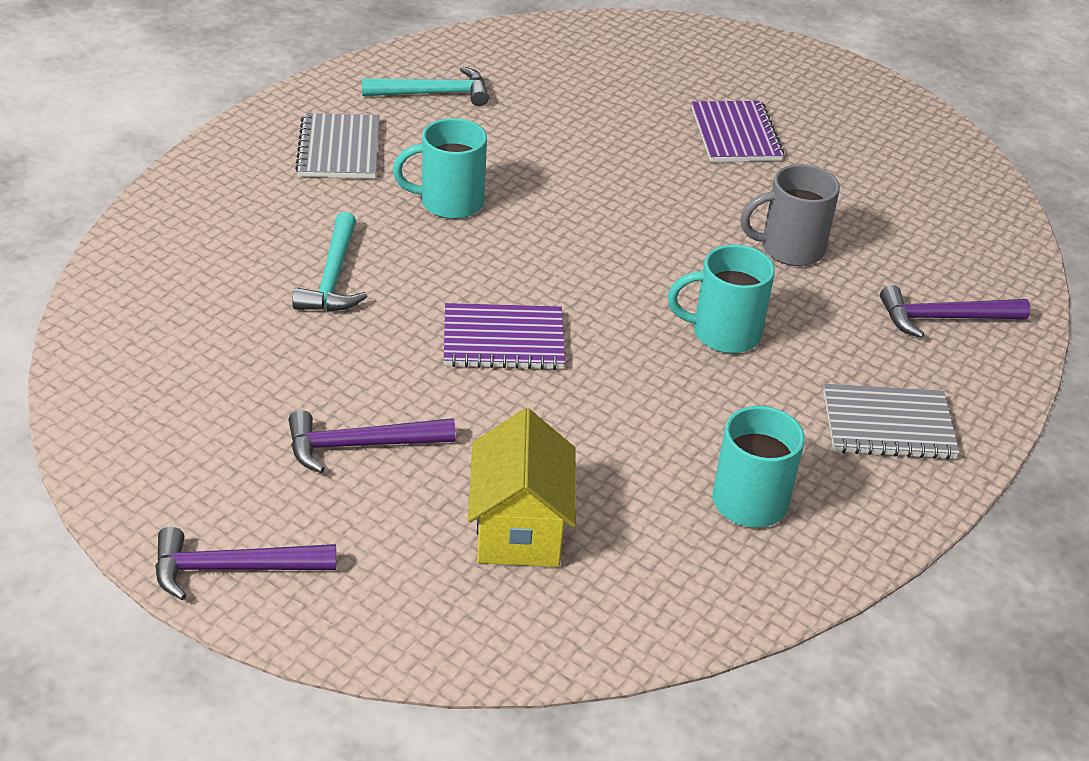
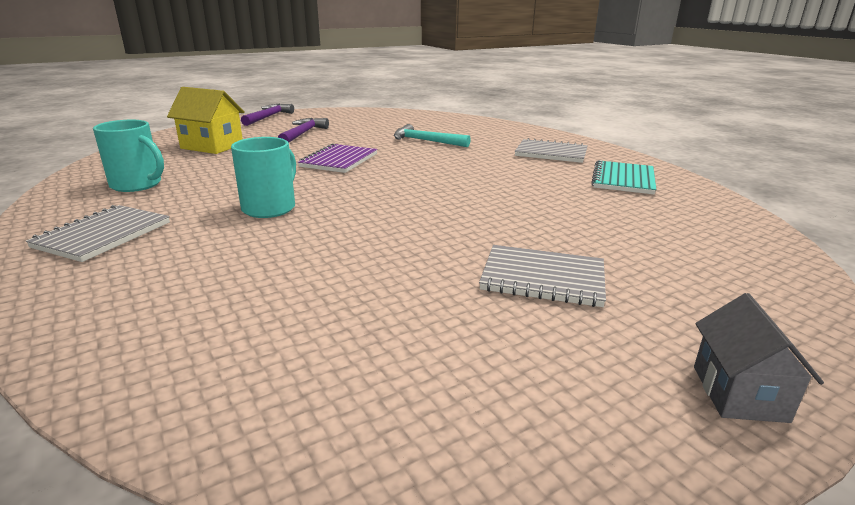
camera: 115 degrees right, 15 degrees down
turquoise hammer [362,66,489,106] -> turquoise notebook [591,160,657,195]
turquoise mug [393,118,487,219] -> none
purple notebook [692,101,784,162] -> grey notebook [479,245,606,307]
grey mug [740,164,840,266] -> none
purple hammer [880,285,1030,338] -> none
none -> grey house [694,293,824,423]

